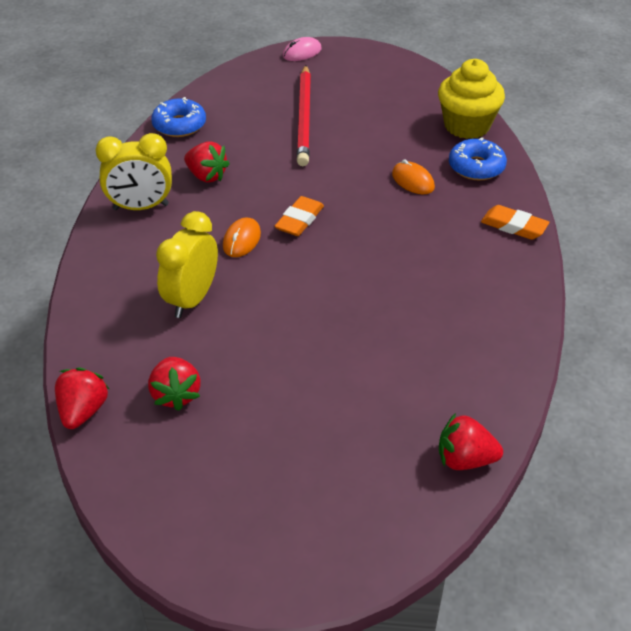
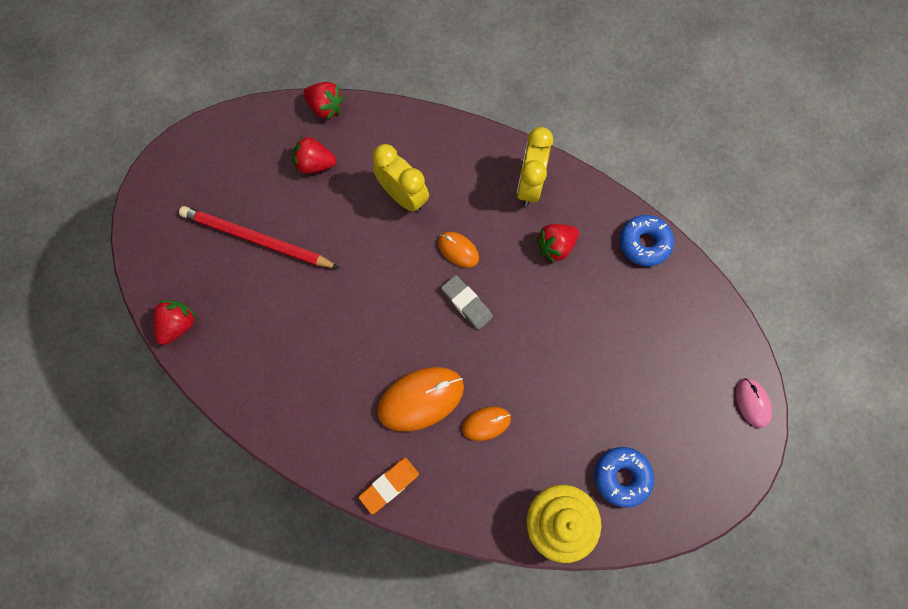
camera: 110 degrees right, 30 degrees up
orange eraser [275,196,324,236] -> grey eraser [441,275,493,330]
red pencil [297,65,311,166] -> red pencil moved to [179,206,339,268]
blue donut [449,137,507,180] -> blue donut moved to [595,447,654,508]
none -> orange mouse [377,367,464,432]

